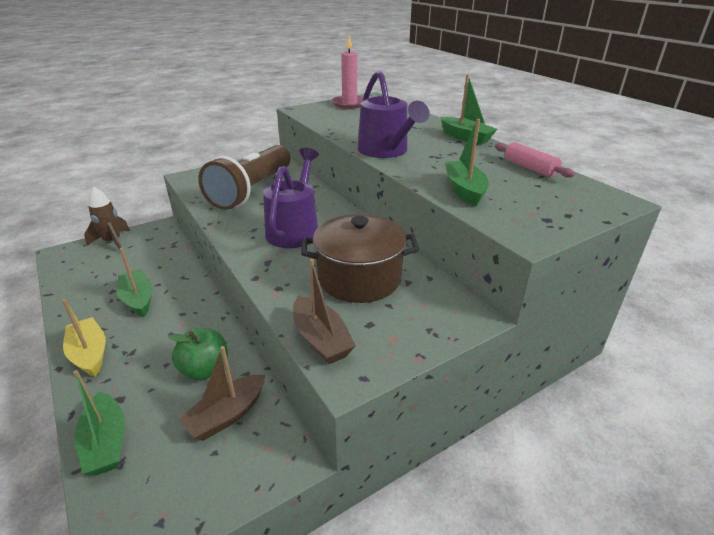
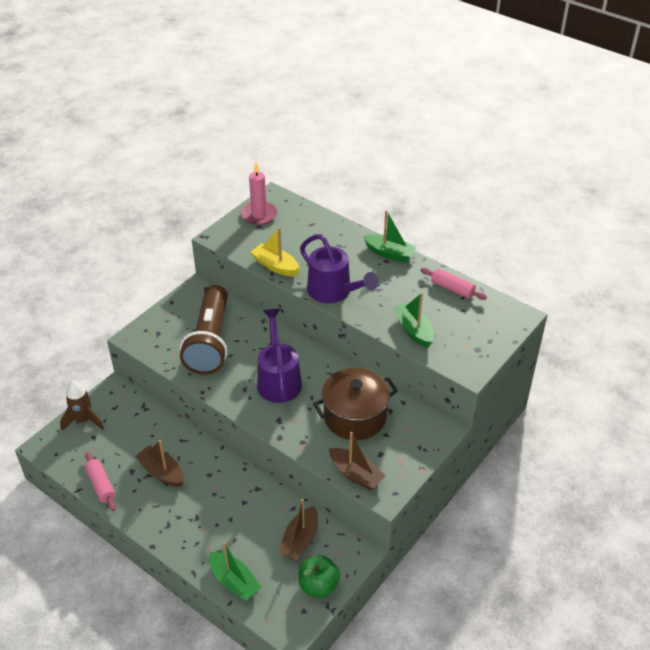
camera: 20 degrees left, 10 degrees up
yellow boat [62,299,106,377] -> yellow boat moved to [251,227,300,277]
green boat [117,247,153,317] -> brown boat [135,440,184,487]
green apple [169,328,228,381] -> green apple moved to [298,555,340,598]
none -> pink rolling pin [85,452,116,511]

